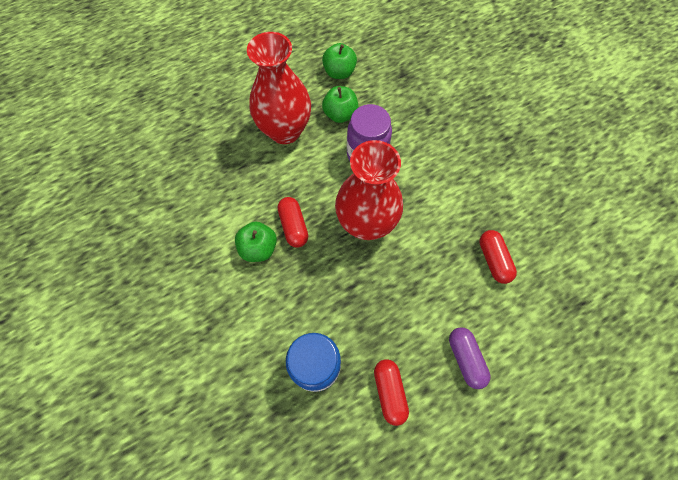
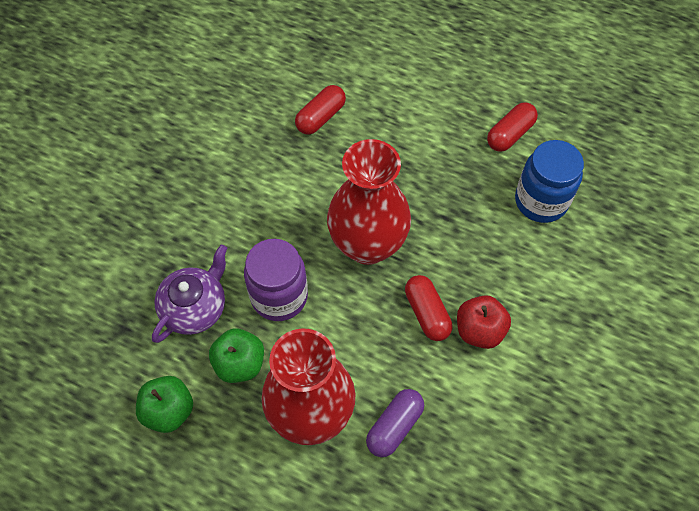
camera: 125 degrees left, 5 degrees down
green apple [235,222,277,262] -> red apple [457,295,511,349]
red capsule [277,197,308,247] -> red capsule turned 60 degrees counterclockwise [405,275,452,341]
purple capsule [449,327,491,389] -> purple capsule moved to [366,389,424,457]
none -> purple teapot [152,245,227,343]

